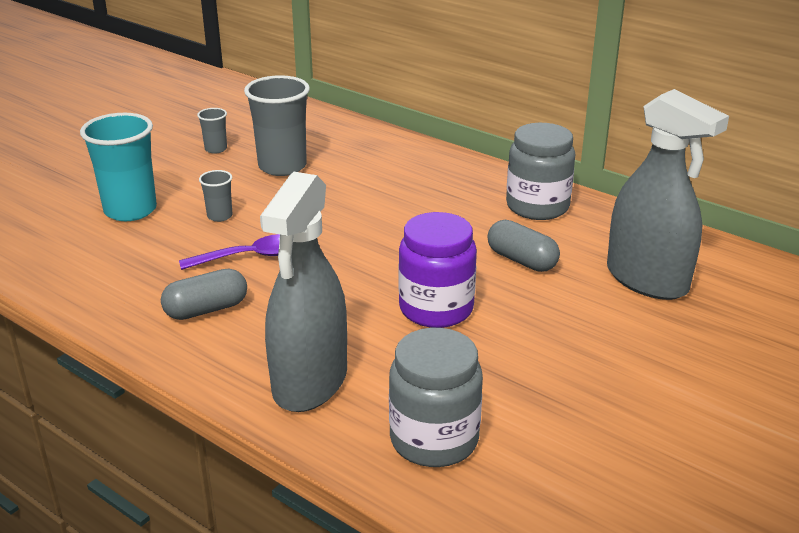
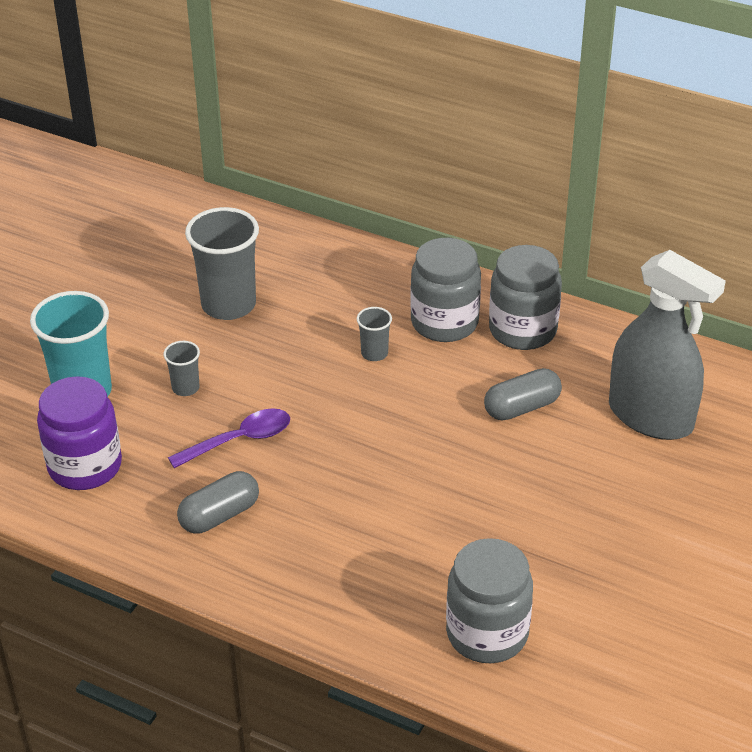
camera: 10 degrees left, 10 degrees up
grey cup [197,108,227,154] -> grey cup moved to [357,307,392,361]
grey spray bottle [260,172,347,412] -> none
purple jar [398,212,477,328] -> purple jar moved to [37,376,122,490]
grey capsule [487,220,560,272] -> grey capsule turned 60 degrees counterclockwise [484,368,562,421]
none -> grey jar [410,238,481,342]

